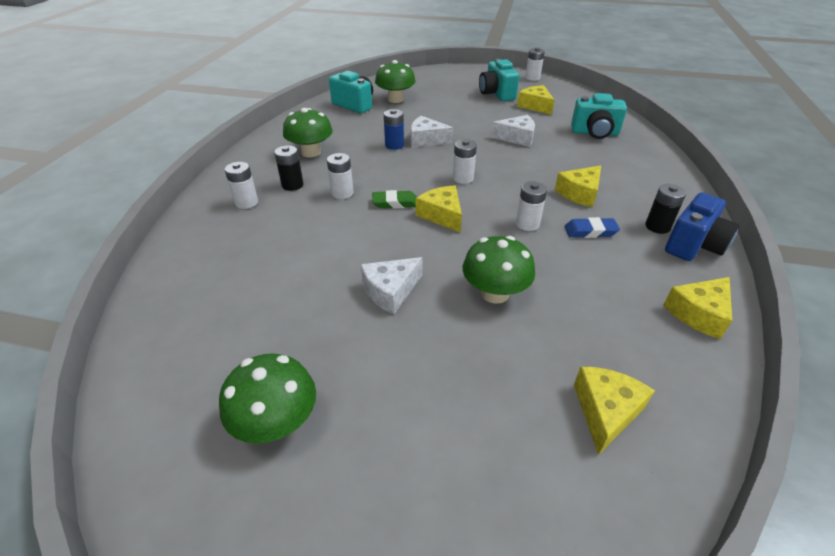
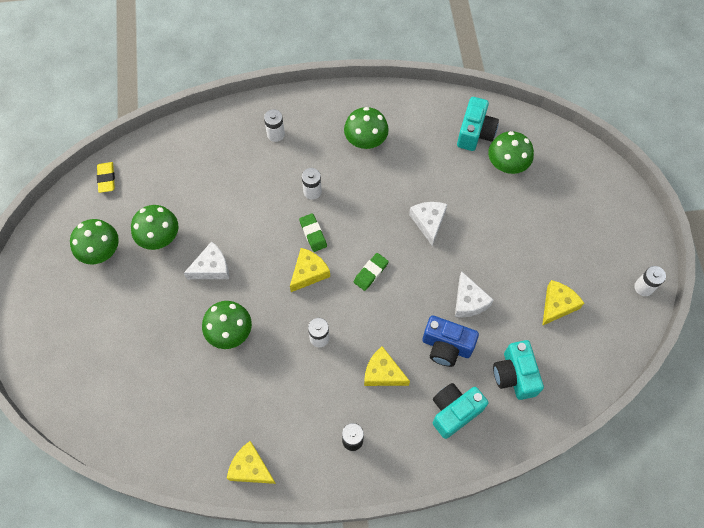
camera: 70 degrees right, 25 degrees up
black battery [274,145,303,191] -> none
white cheese [361,257,422,314] -> white cheese turned 120 degrees clockwise [184,241,229,279]
blue battery [384,109,404,150] -> none
white battery [453,139,477,184] -> green eraser [354,253,389,291]
turquoise camera [479,59,519,101] -> turquoise camera moved to [433,383,488,439]
blue eraser [564,217,620,238] -> none
yellow cheese [574,367,655,455] -> none
blue camera [665,192,740,261] -> blue camera moved to [422,315,479,367]
none -> yellow eraser [97,162,115,193]
none -> green mushroom [131,205,178,250]

